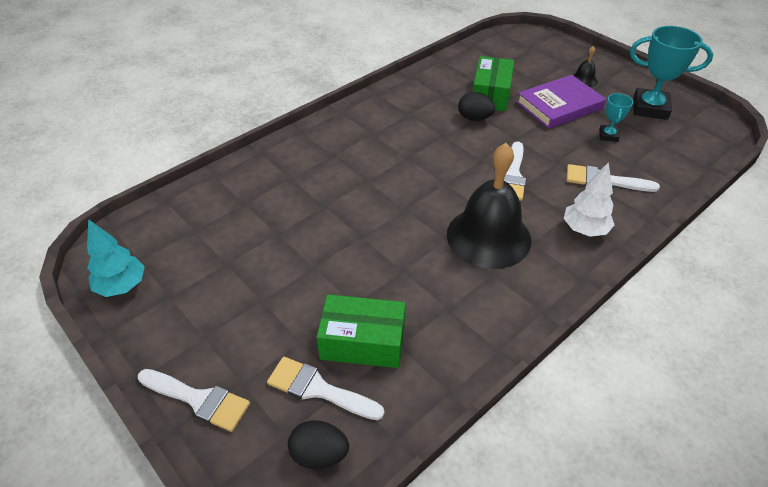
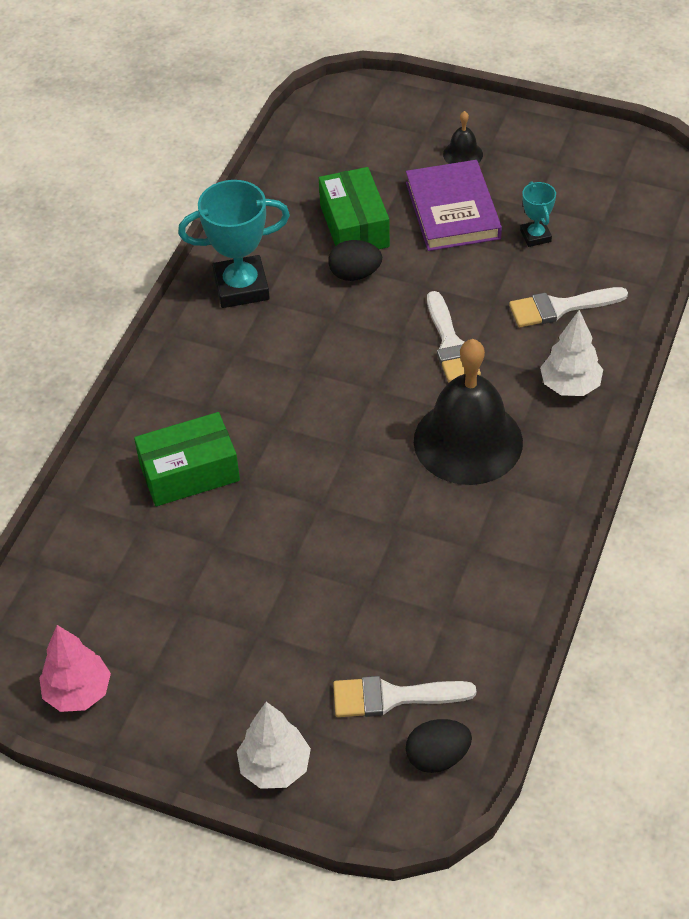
camera: 25 degrees left, 5 degrees up
turquoise tree [87,219,145,297] -> pink tree [39,625,111,712]
white brush [138,369,250,432] -> white tree [237,702,311,789]
green box [317,294,406,368] -> green box moved to [134,412,240,506]
purple book [517,75,606,129] -> purple book turned 45 degrees counterclockwise [406,160,502,251]
turquoise trophy [630,26,713,120] -> turquoise trophy moved to [178,180,290,308]

